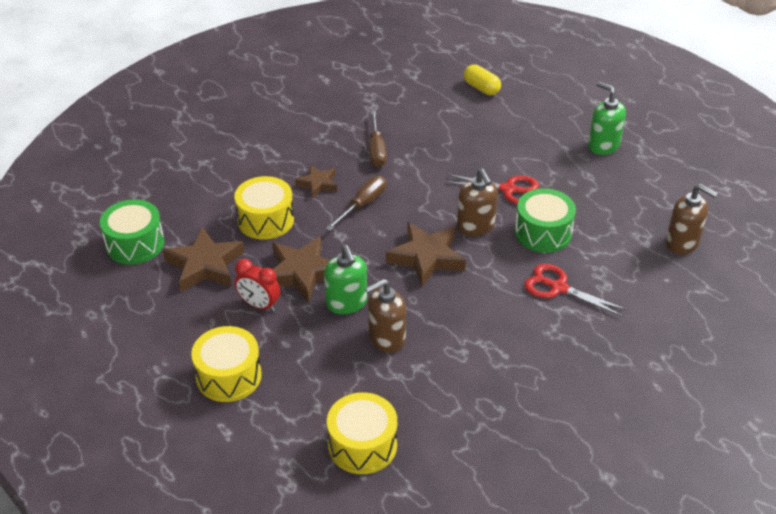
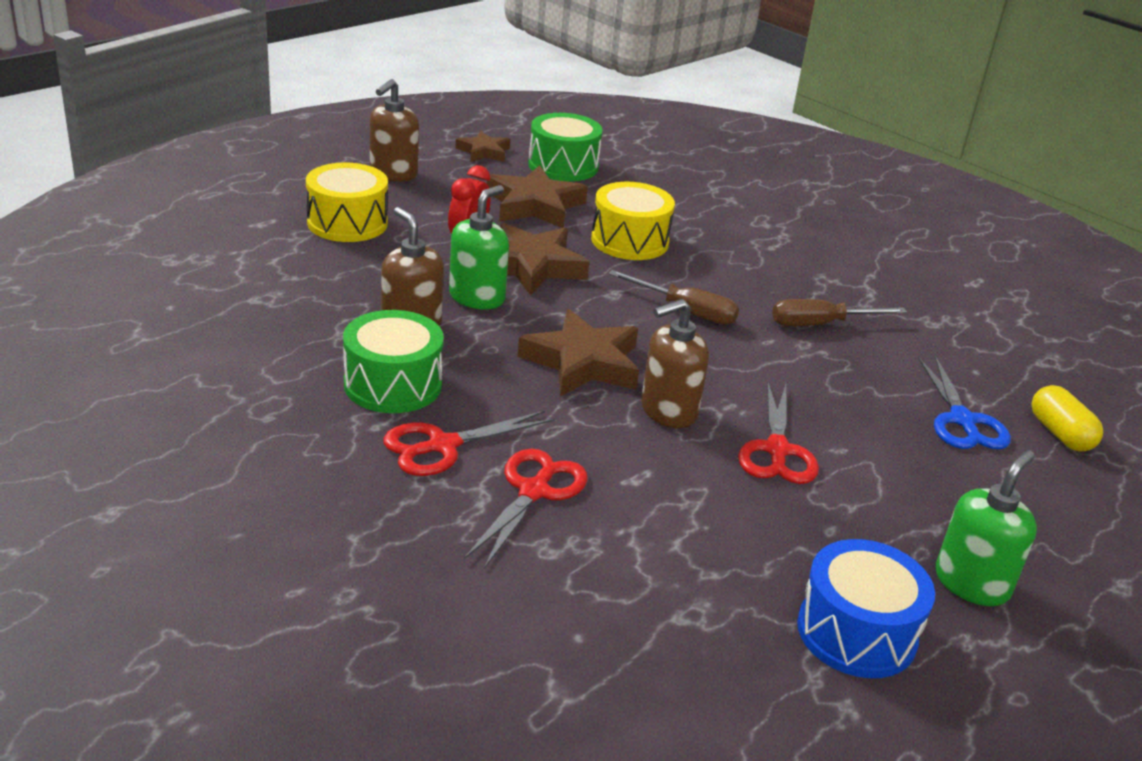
camera: 80 degrees right, 10 degrees down
brown star [295,165,337,198] -> brown star moved to [455,131,510,162]
green soap dispenser [324,245,367,314] -> green soap dispenser turned 150 degrees clockwise [449,185,509,310]
yellow drum [327,392,397,474] -> none
yellow capsule [464,64,501,95] -> yellow capsule turned 60 degrees counterclockwise [1031,385,1103,452]
green drum [515,188,576,253] -> green drum moved to [343,310,444,413]
brown soap dispenser [666,184,718,254] -> brown soap dispenser moved to [370,79,419,181]
none -> red scissors [383,410,554,476]
none -> blue drum [797,539,935,678]
none -> blue scissors [918,356,1011,449]

